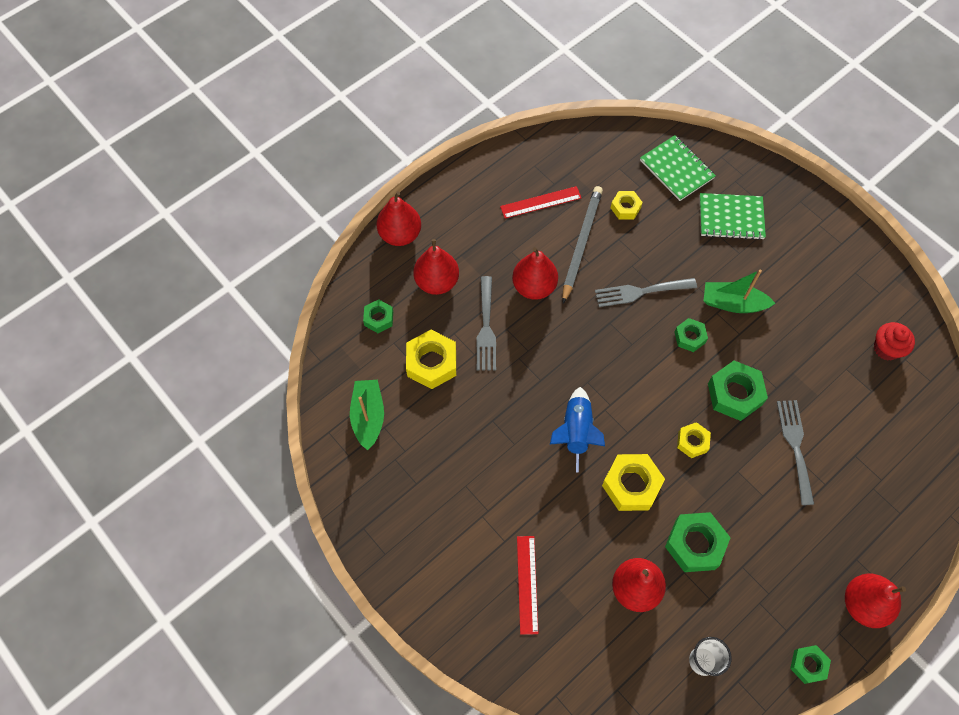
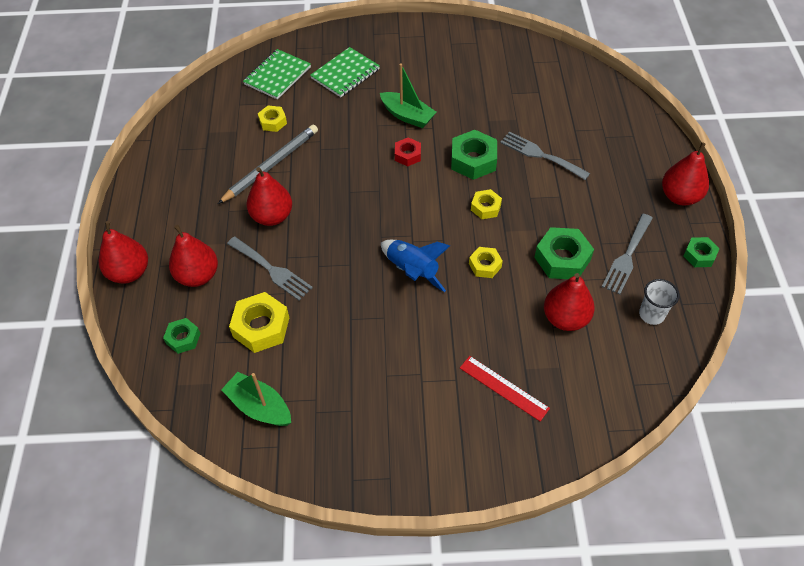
camera: 50 degrees left, 10 degrees down
red ruler [500,186,581,219] -> none
grey pencil [562,186,603,303] -> grey pencil turned 75 degrees clockwise [218,124,318,204]
grey fork [595,278,697,307] -> grey fork moved to [601,214,653,295]
yellow nut [602,454,665,511] -> yellow nut [469,247,503,278], size x0.59
green notebook [640,135,716,201] -> green notebook turned 60 degrees counterclockwise [243,49,311,100]
green nut [675,318,708,352] -> red nut [395,137,421,167]
green boat [704,270,776,313] -> green boat turned 105 degrees counterclockwise [380,64,436,128]
red cupcake [874,322,915,361] -> none

